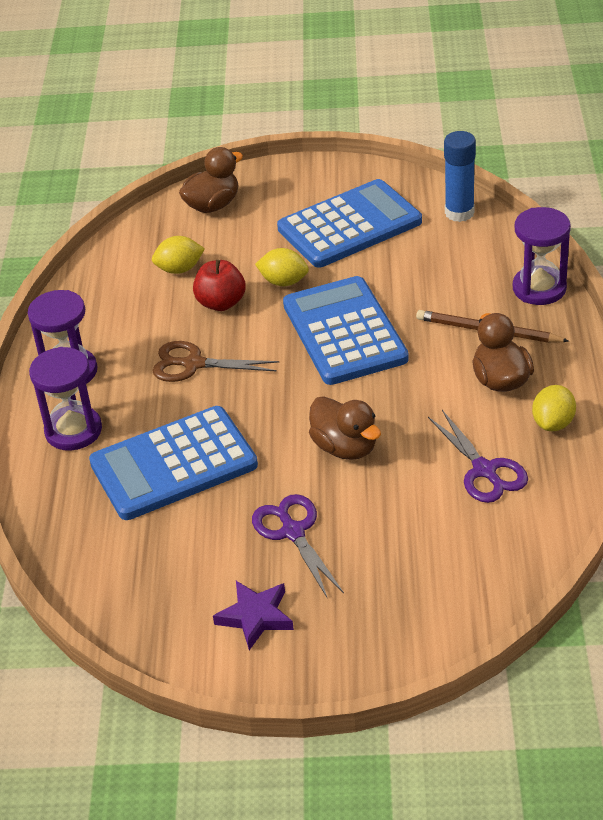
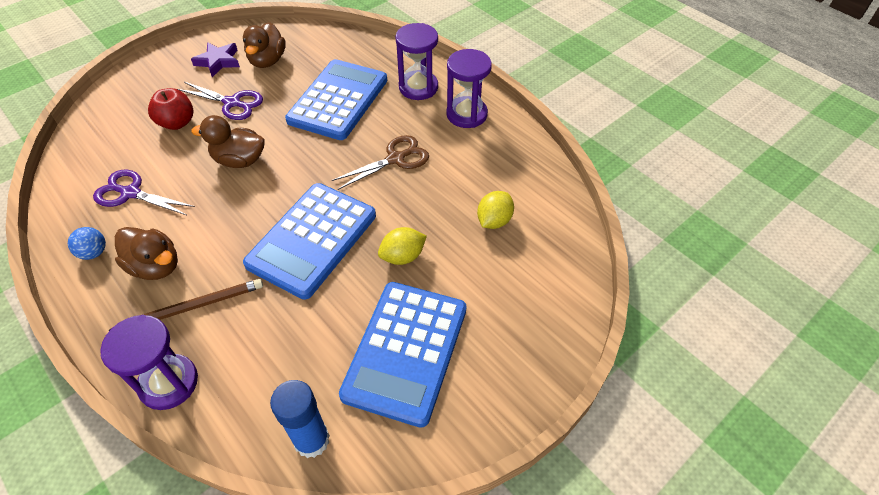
camera: 135 degrees right, 10 degrees up
brown duck [179,147,243,213] -> brown duck moved to [243,22,286,68]
red apple [193,260,246,311] -> red apple moved to [148,88,193,130]
blue calculator [283,276,409,385] -> blue calculator turned 90 degrees clockwise [243,183,376,299]
yellow lemon [532,385,576,431] -> blue ball [68,227,106,260]

